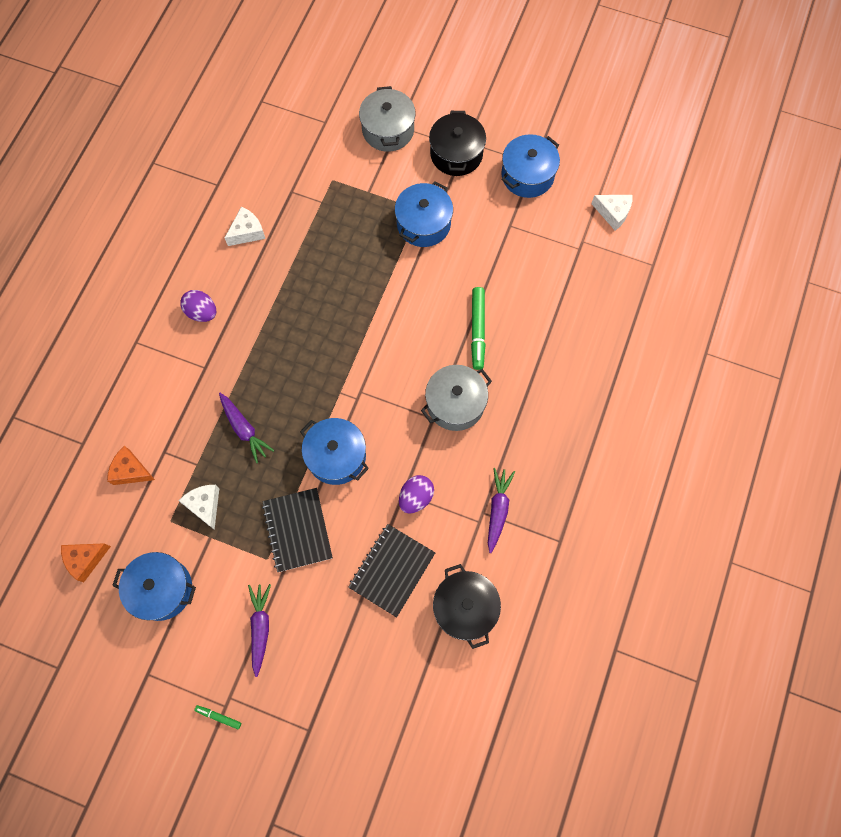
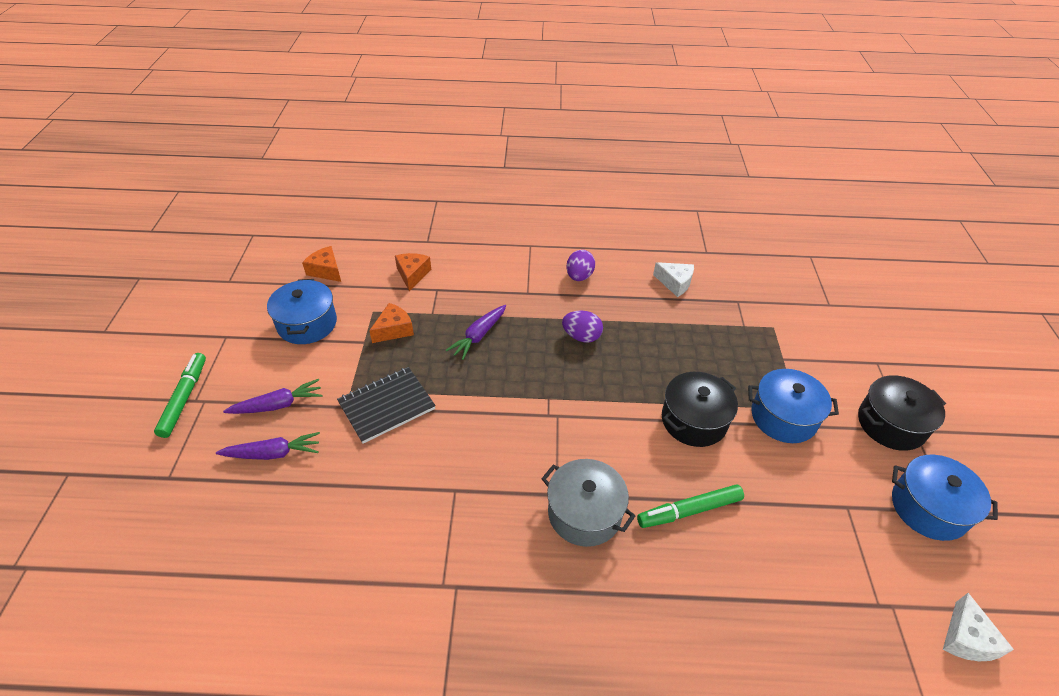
camera: 70 degrees right, 25 degrees down
white cheese [179,485,219,530] -> orange cheese [369,303,414,343]
green marker [194,705,241,730] -> green marker [154,353,206,438], size x2.00
blue pot [300,418,369,485] -> none
black notebook [348,524,435,617] -> none
grey pot [359,86,416,152] -> none
purple egg [399,475,434,513] -> purple egg moved to [562,310,603,343]
black pot [433,564,501,649] -> black pot moved to [662,372,738,447]
purple carrot [488,468,515,553] -> purple carrot moved to [216,432,320,460]

